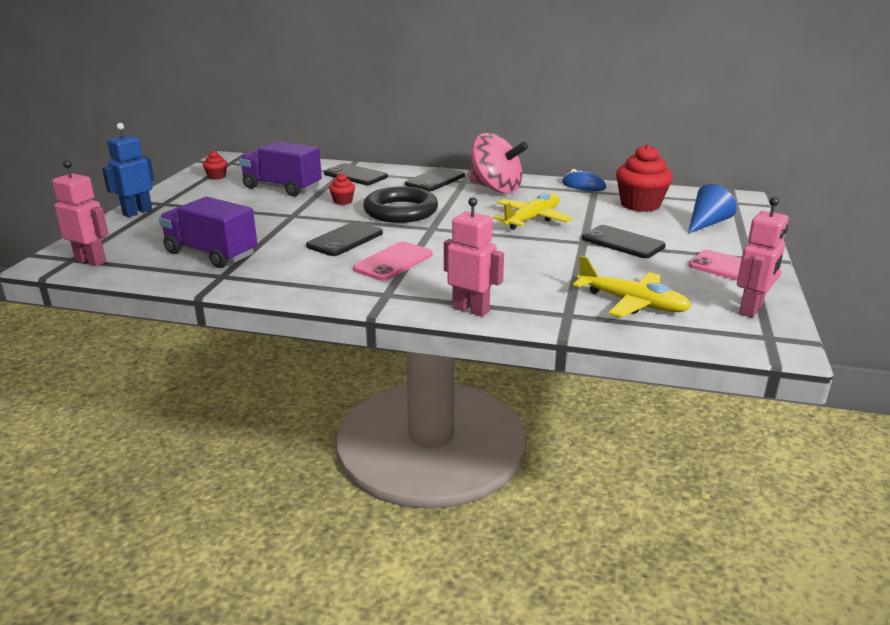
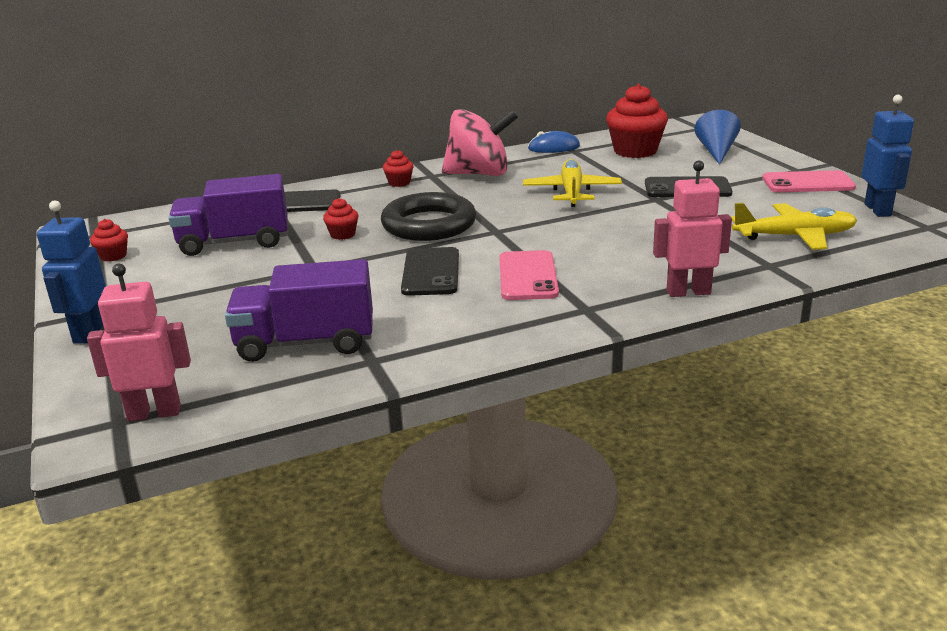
camera: 35 degrees left, 0 degrees up
black phone [405,167,465,191] -> red cupcake [383,150,414,187]
pink robot [737,197,789,318] -> blue robot [862,95,914,217]

